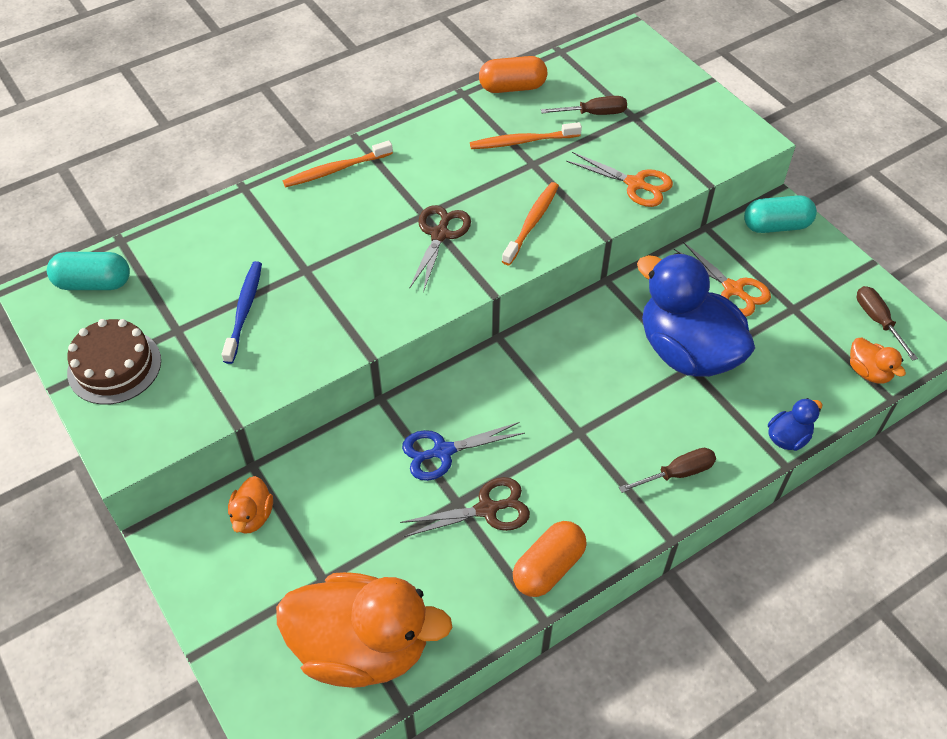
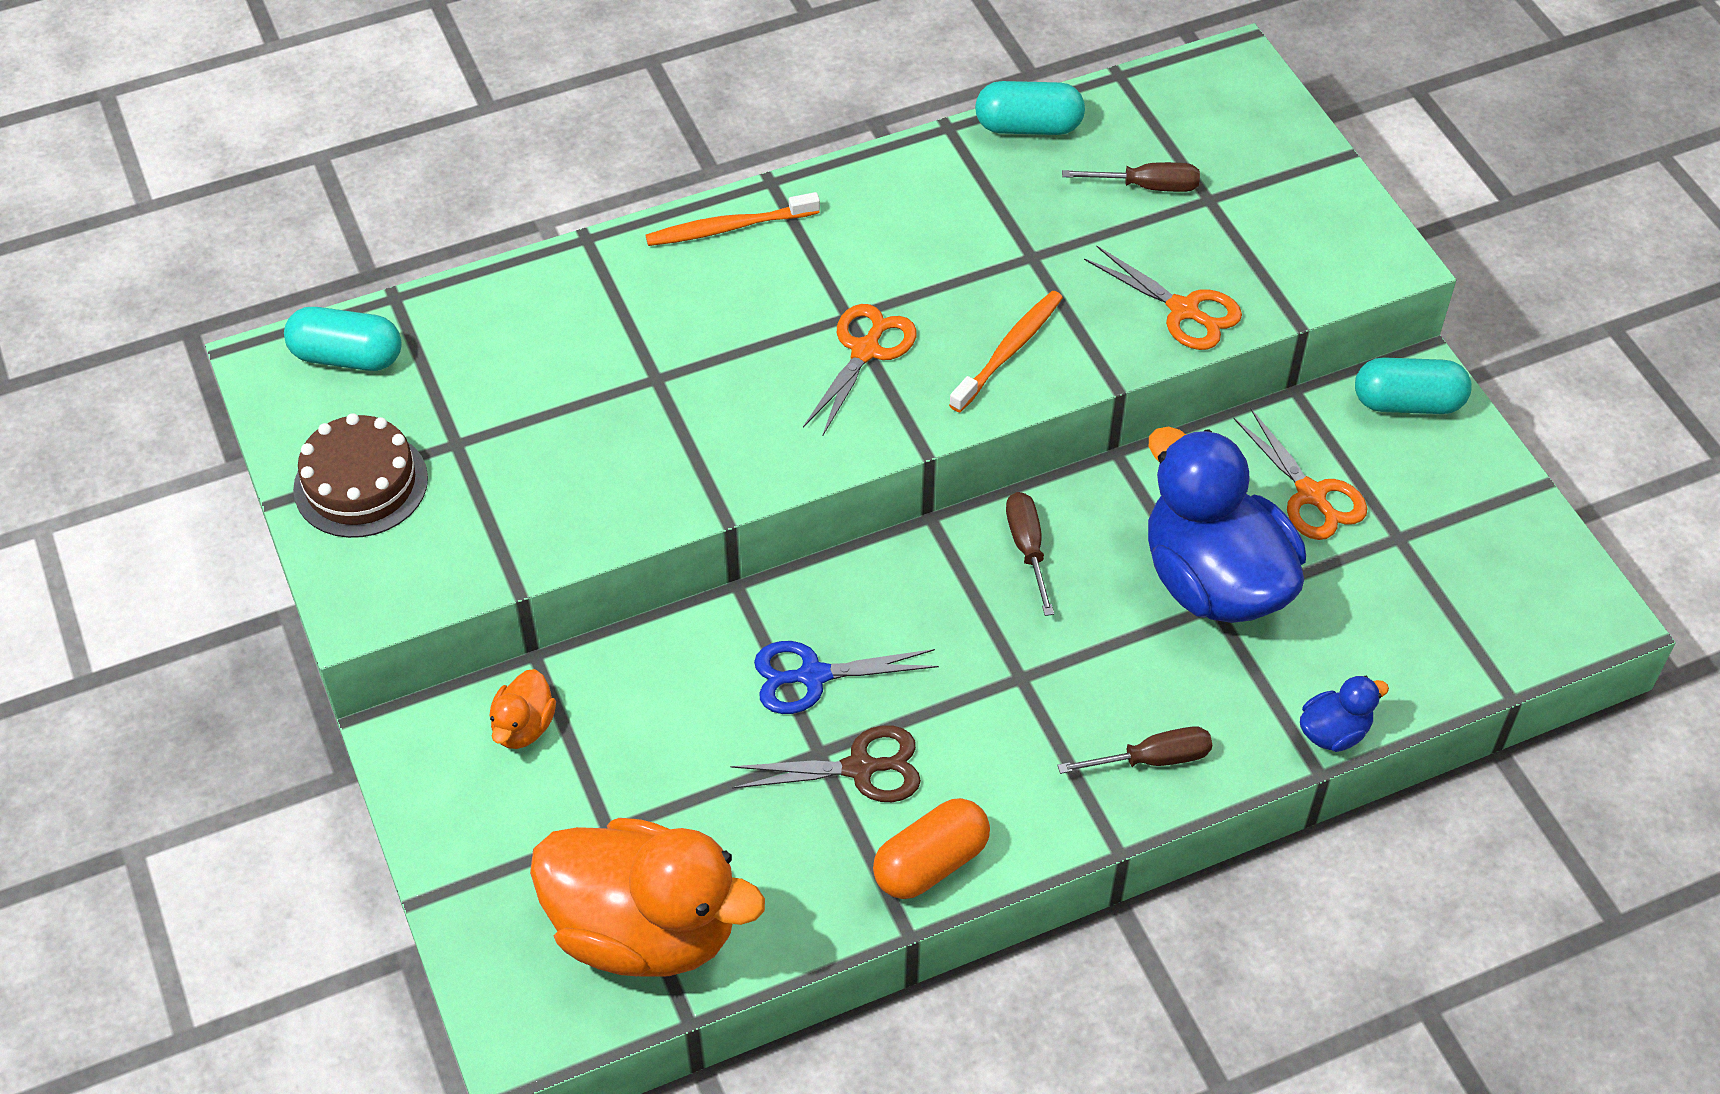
camera: 10 degrees right, 0 degrees up
blue toothbrush [222,261,262,364] -> none
brown scissors [410,205,471,292] -> orange scissors [803,304,917,437]
orange toothbrush [470,122,582,149] -> none
orange capsule [479,56,547,93] -> turquoise capsule [975,81,1085,135]
orange duck [850,337,906,384] -> none
brown screwdriver [857,286,918,361] -> brown screwdriver moved to [1006,492,1054,616]

